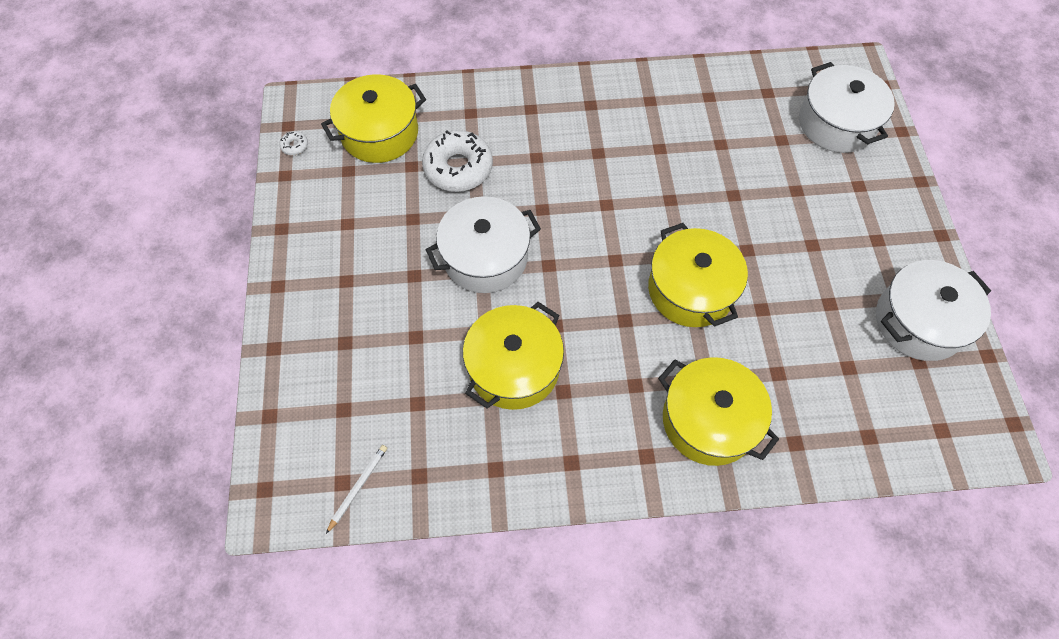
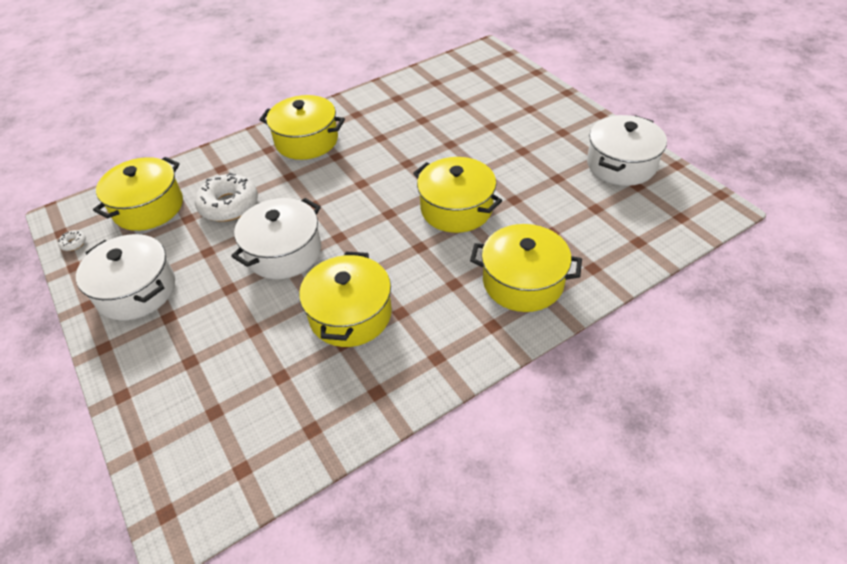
camera: 25 degrees left, 15 degrees down
white pencil [326,445,387,534] -> none
white pot [799,62,895,153] -> white pot moved to [76,234,175,320]
none -> yellow pot [260,95,345,160]

